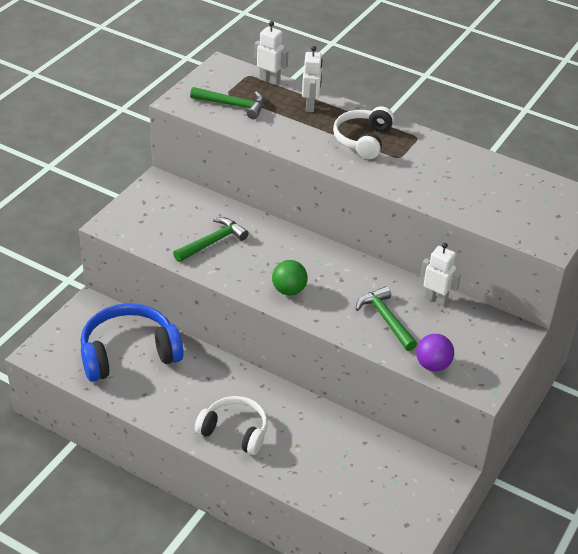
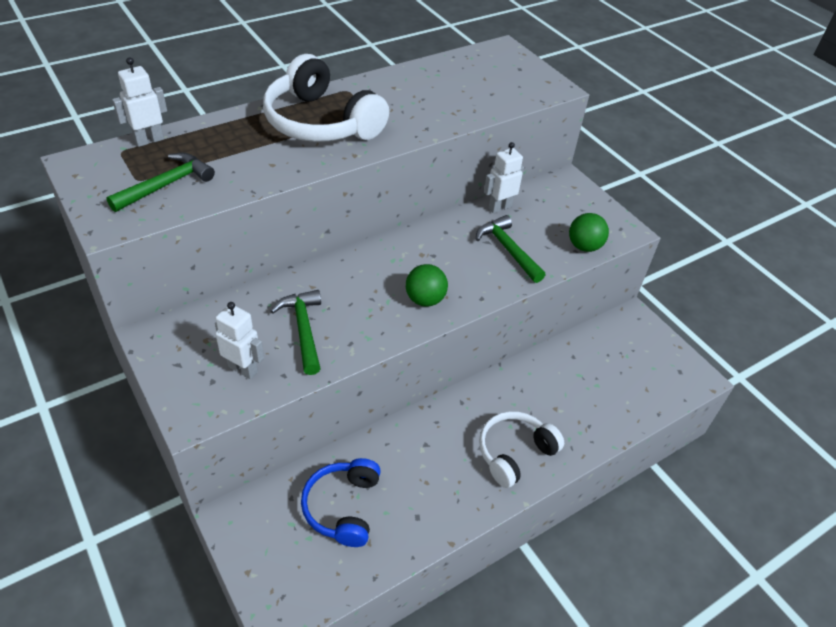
camera: 65 degrees left, 5 degrees up
blue headphones [81,303,183,381] -> blue headphones [301,458,381,547], size x0.66
white robot [302,46,323,112] -> white robot moved to [215,302,264,379]
white headphones [333,106,394,159] -> white headphones [263,54,389,142], size x1.53
green hammer [356,286,417,351] -> green hammer turned 60 degrees clockwise [476,215,546,283]
purple ball [416,334,454,371] -> green ball [569,213,609,252]

